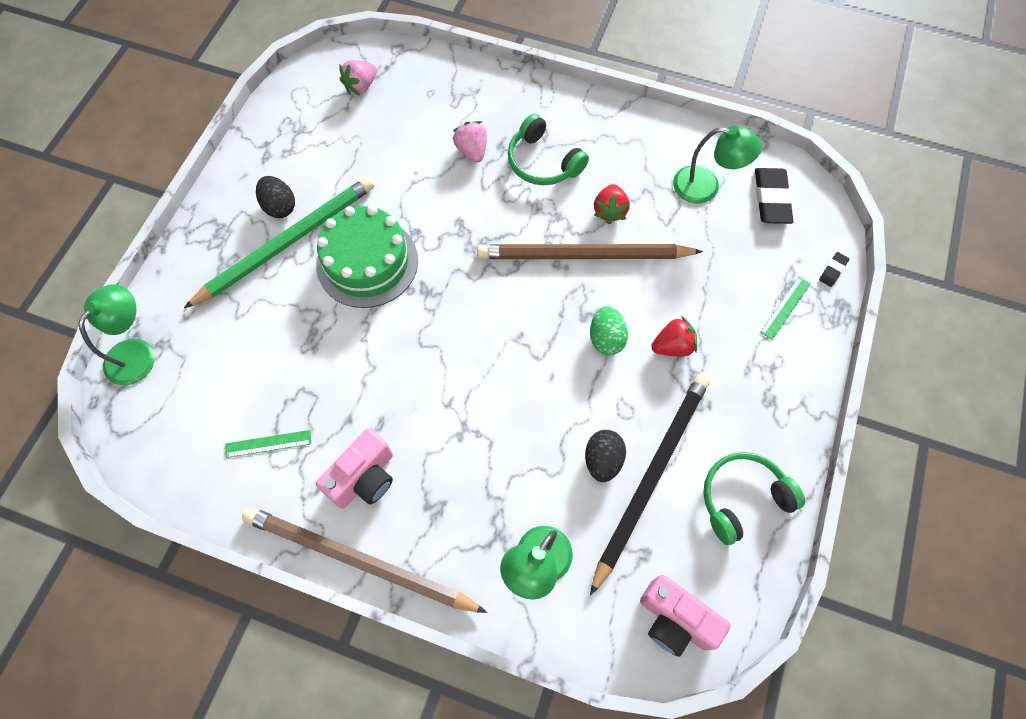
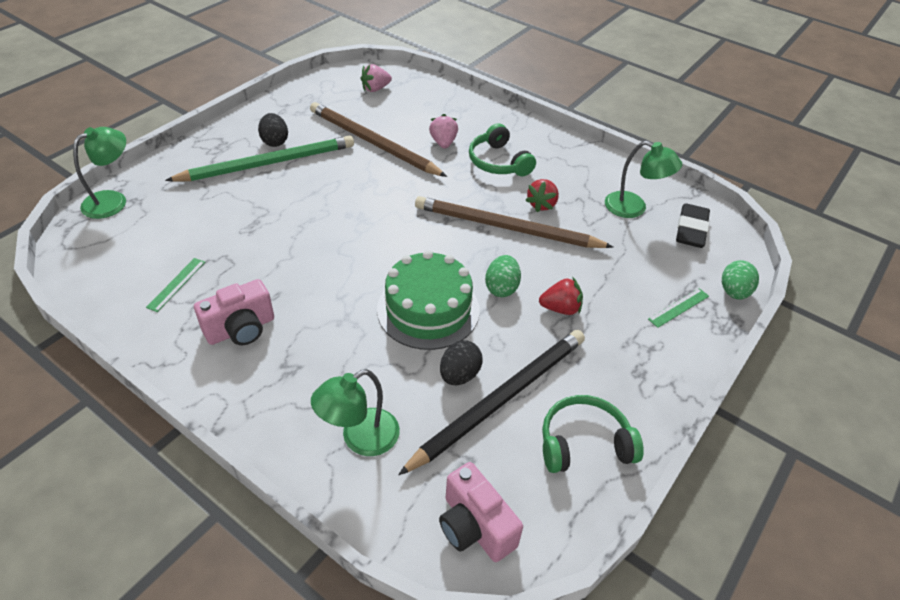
camera: 15 degrees right, 20 degrees down
green ruler [225,430,311,458] -> green ruler turned 75 degrees counterclockwise [146,258,205,312]
brown pencil [242,507,487,613] -> brown pencil moved to [310,102,447,177]
green cake [316,206,418,308] -> green cake moved to [377,250,480,350]
black eraser [819,252,849,287] -> green egg [722,260,759,300]

